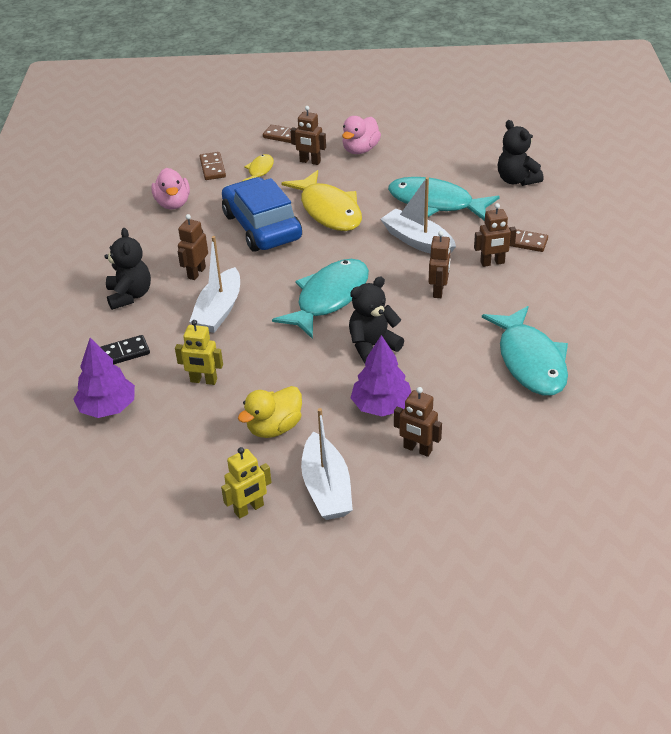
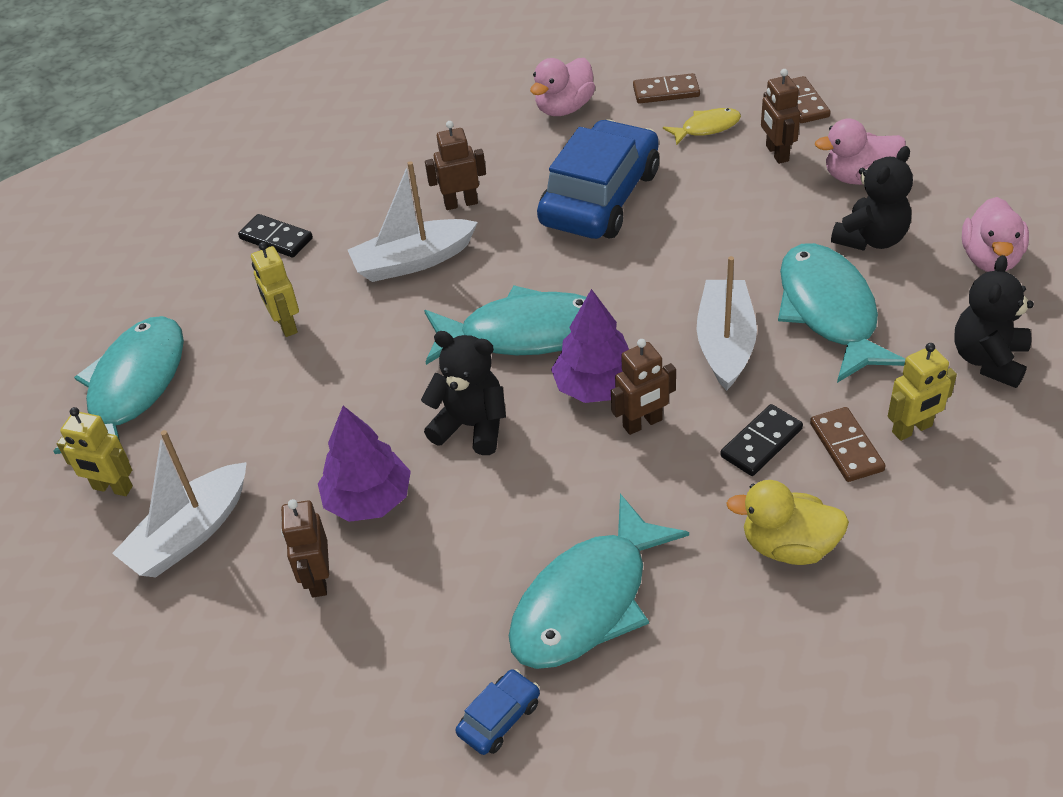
camera: 55 degrees right, 5 degrees up
purple tree [74,338,135,418] -> purple tree moved to [551,289,629,403]
black teddy bear [104,228,151,310] -> black teddy bear moved to [831,146,913,251]
brown domino [199,152,226,180] -> brown domino turned 45 degrees clockwise [633,73,700,104]
yellow duck [238,386,302,438] -> yellow duck moved to [726,480,849,565]
yellow fish [281,170,362,231] -> none
brown robot [474,203,516,267] -> black domino [720,404,803,476]
none -> turquoise fish [53,316,184,454]
none -> blue car [455,669,540,755]
none -> yellow robot [888,343,957,441]
none -> pink duck [962,197,1029,272]

